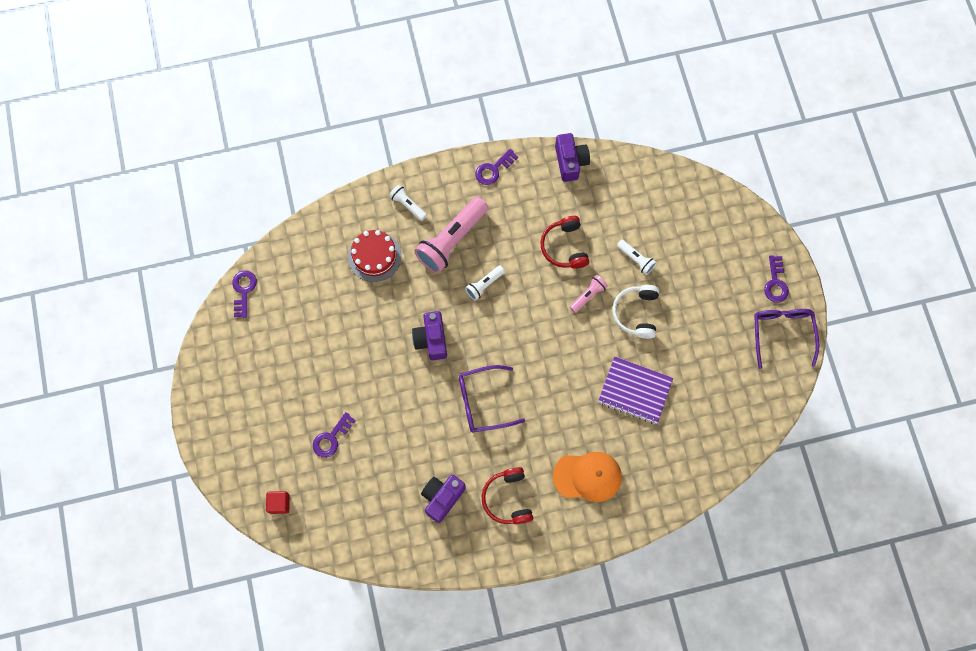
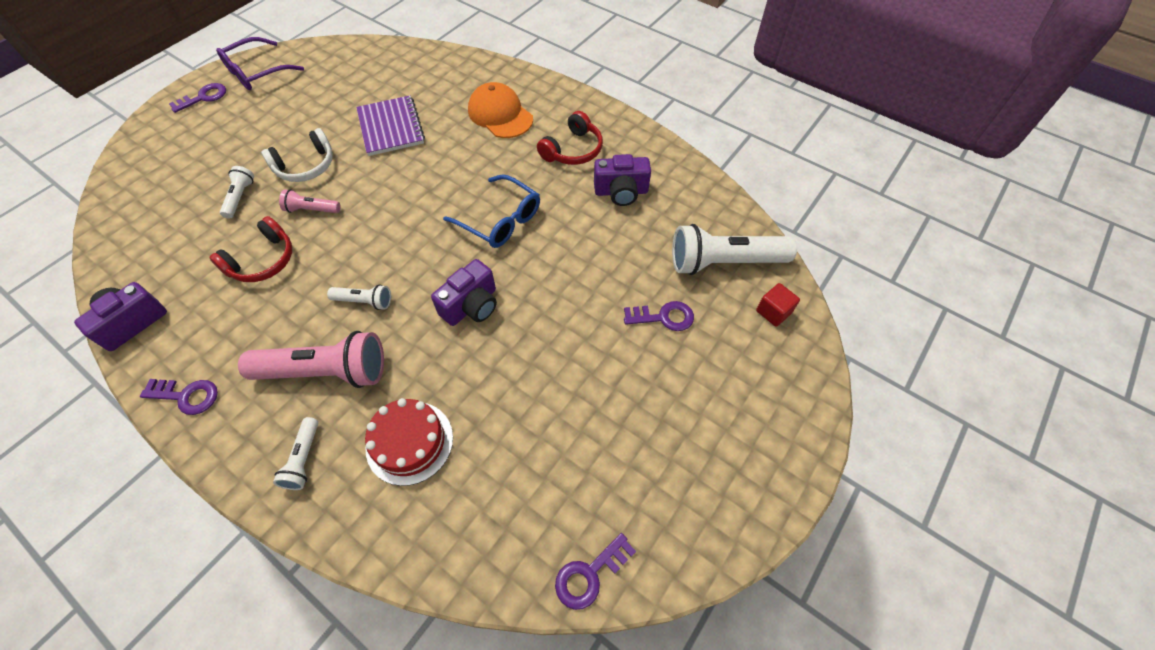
camera: 130 degrees left, 15 degrees down
purple glasses [459,365,525,432] -> blue glasses [443,174,540,248]
none -> white flashlight [672,224,797,275]

